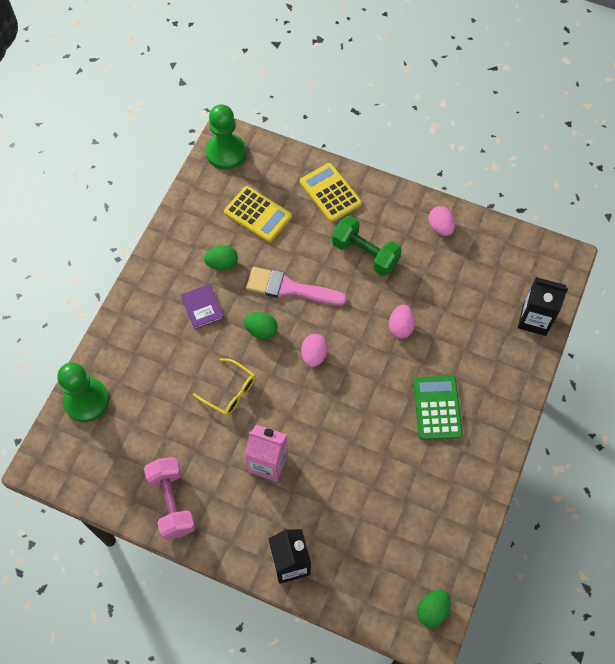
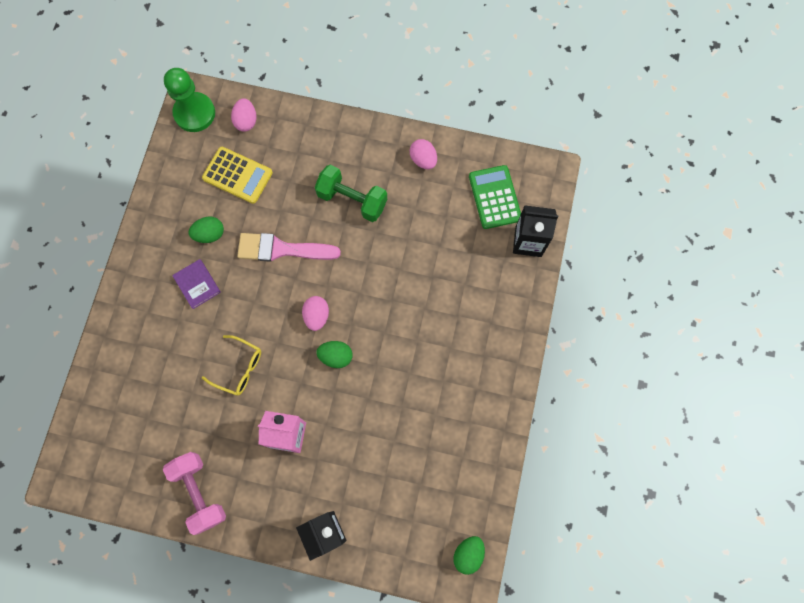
camera: 10 degrees left, 10 degrees up
green pawn [57,362,109,422] -> none
green egg [244,312,278,339] -> green egg moved to [316,341,353,368]
yellow calculator [300,163,362,222] -> none
pink egg [389,305,415,339] -> pink egg moved to [231,98,256,132]
green calculator [413,376,463,440] -> green calculator moved to [469,165,521,229]

